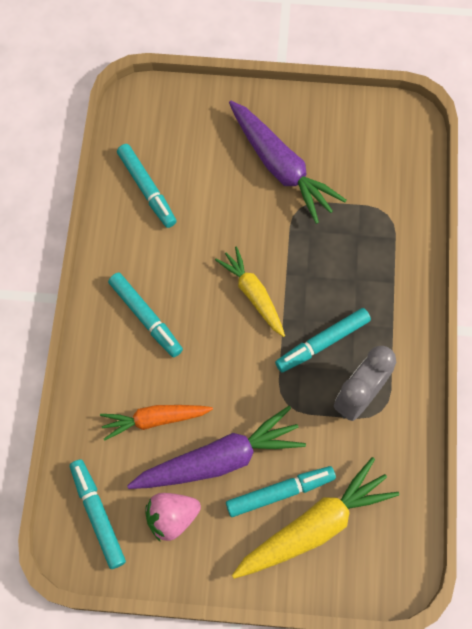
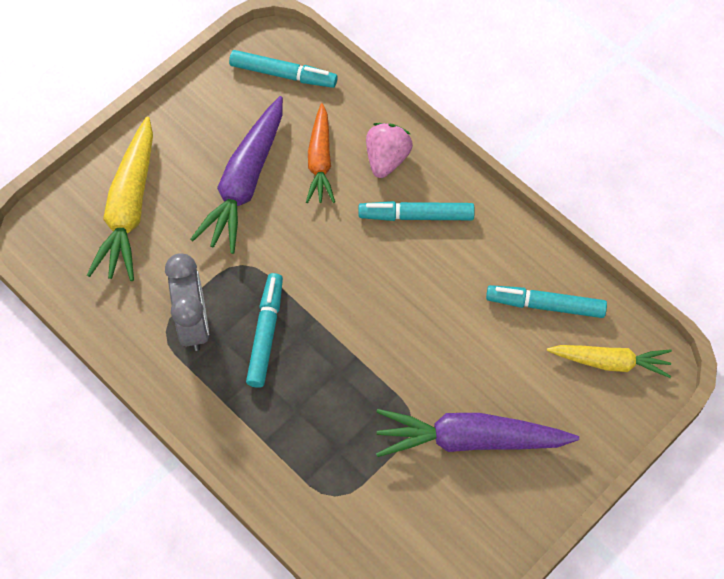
camera: 130 degrees right, 5 degrees down
orange carrot [100,405,213,441] -> orange carrot turned 150 degrees clockwise [306,103,335,203]
pink strawberry [145,493,201,542] -> pink strawberry moved to [366,123,413,178]
yellow carrot [215,246,285,337] -> yellow carrot moved to [547,345,672,378]
turquoise marker [226,466,336,517] -> none

